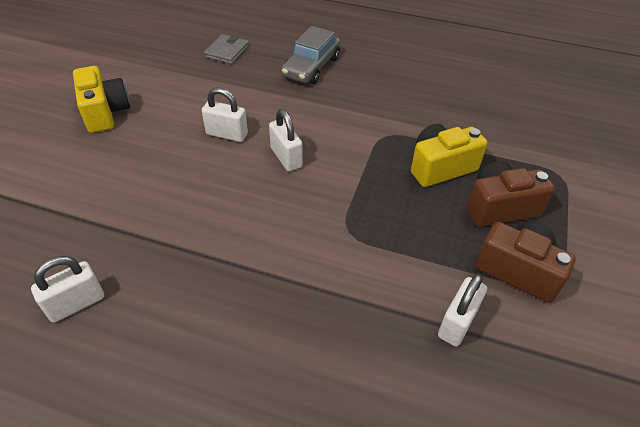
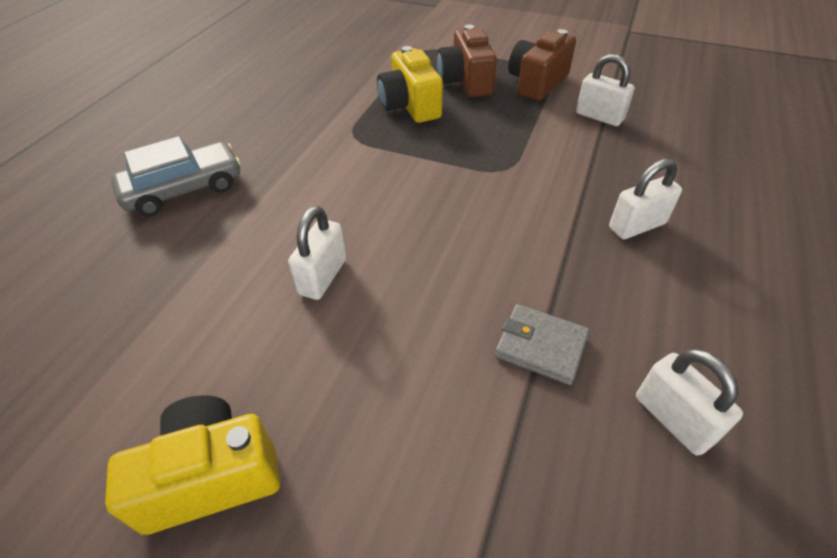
camera: 85 degrees left, 0 degrees up
grey wallet [204,34,249,64] -> grey wallet moved to [495,304,589,385]
white padlock [269,109,303,171] -> white padlock moved to [609,159,682,239]
grey car [281,26,341,84] -> grey car turned 60 degrees counterclockwise [111,136,241,216]

